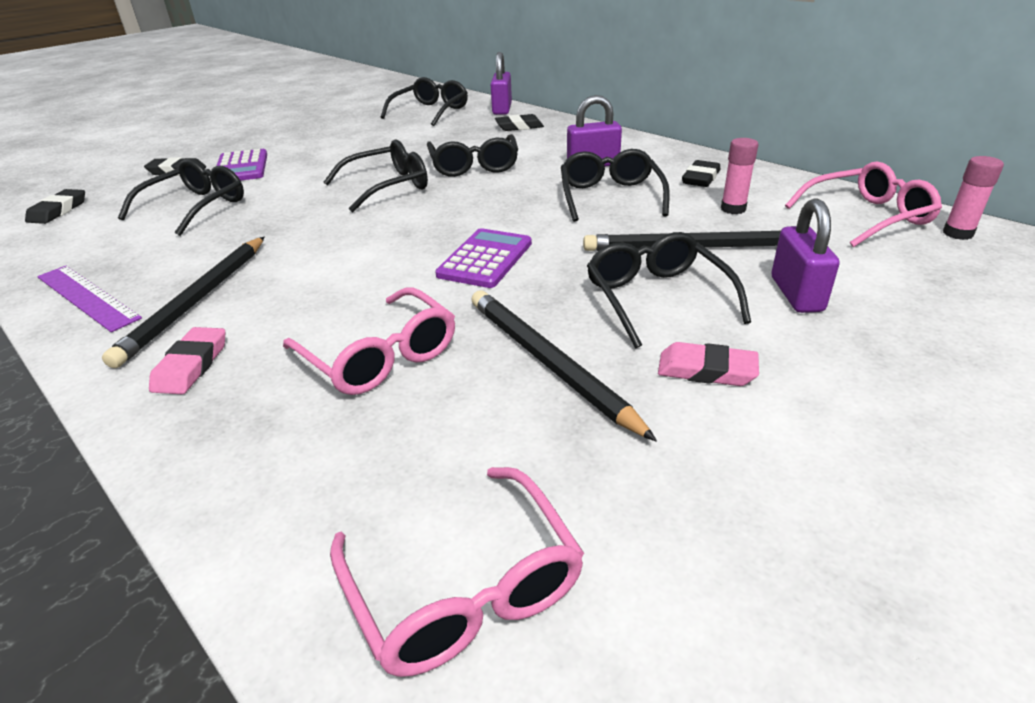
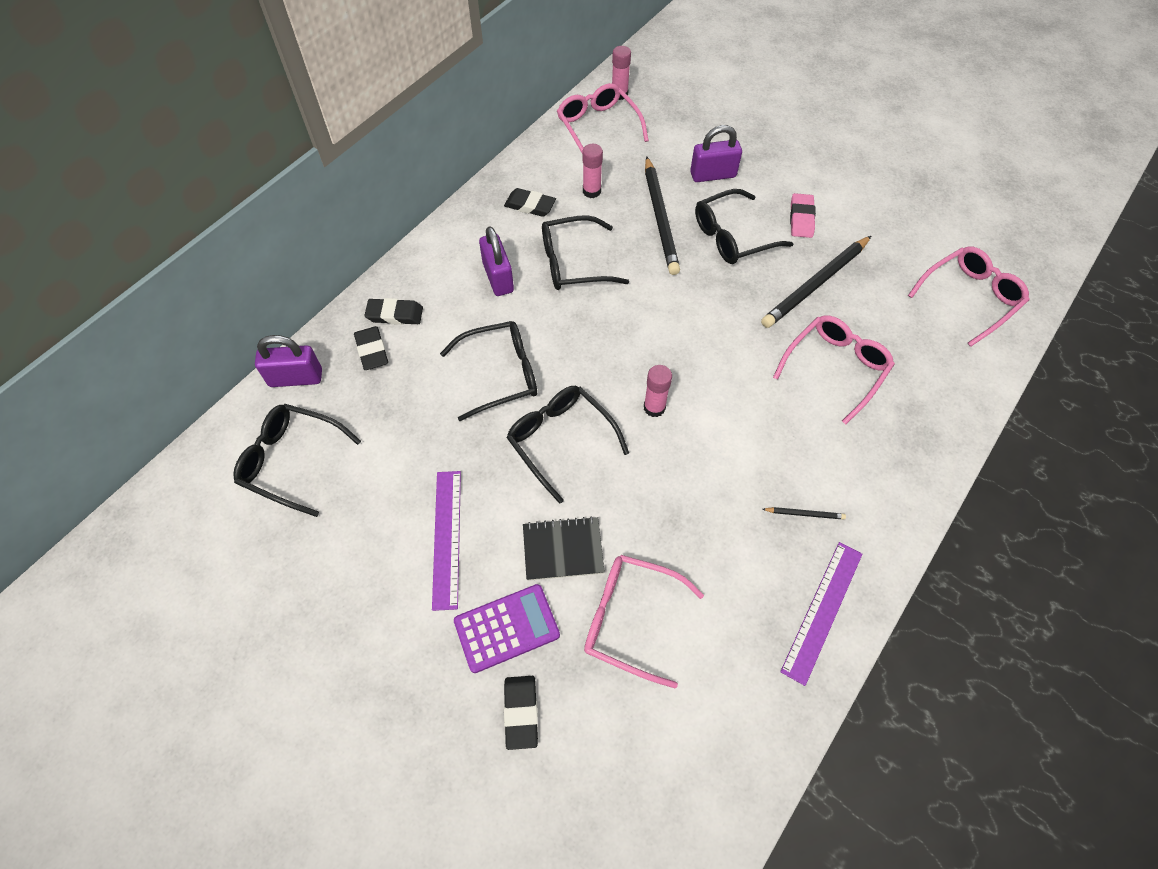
camera: 100 degrees left, 25 degrees up
black eraser [25,189,85,224] -> black eraser moved to [364,298,423,325]
black pencil [102,237,265,368] -> black pencil [762,507,846,520], size x0.42
black glasses [118,159,244,236] -> pink glasses [584,555,704,688]
pink eraser [149,327,226,394] -> none
purple calculator [435,228,532,288] -> none
none -> purple ruler [432,471,461,611]
none -> black notebook [523,516,605,581]
none -> pink glue stick [644,365,672,417]

